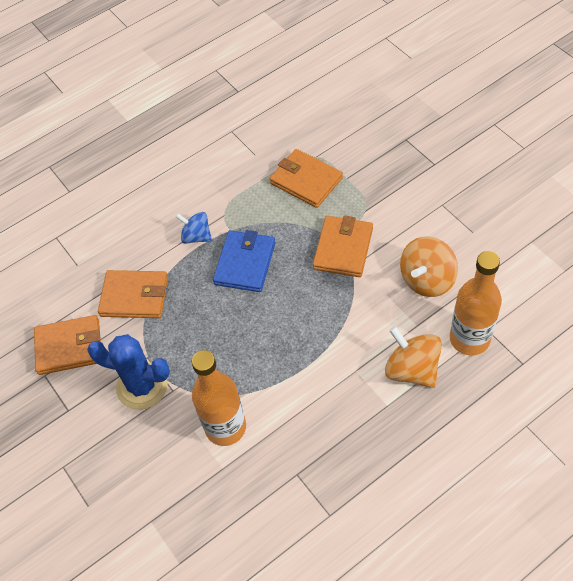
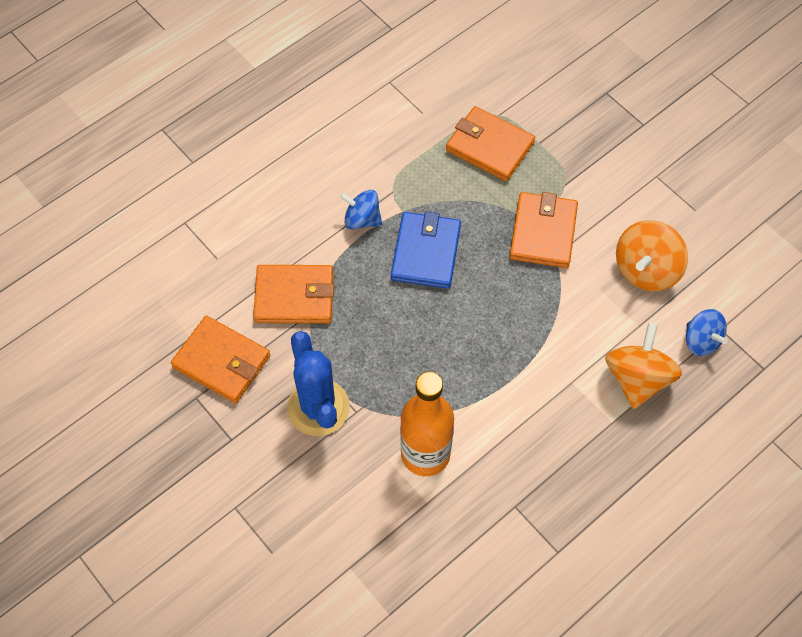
camera: 10 degrees left, 5 degrees up
orange wallet [34,315,101,375] -> orange wallet turned 45 degrees clockwise [171,316,270,403]
blue cactus [87,334,170,410] -> blue cactus turned 60 degrees clockwise [287,331,350,436]
orange spinning top [385,326,442,388] -> orange spinning top turned 60 degrees clockwise [605,323,682,409]
orange bottle [450,251,502,356] -> blue spinning top [686,309,727,356]

